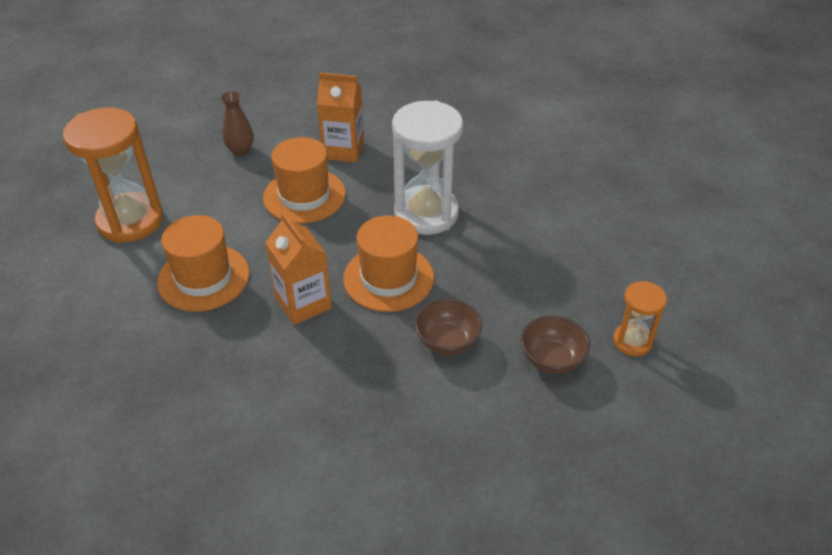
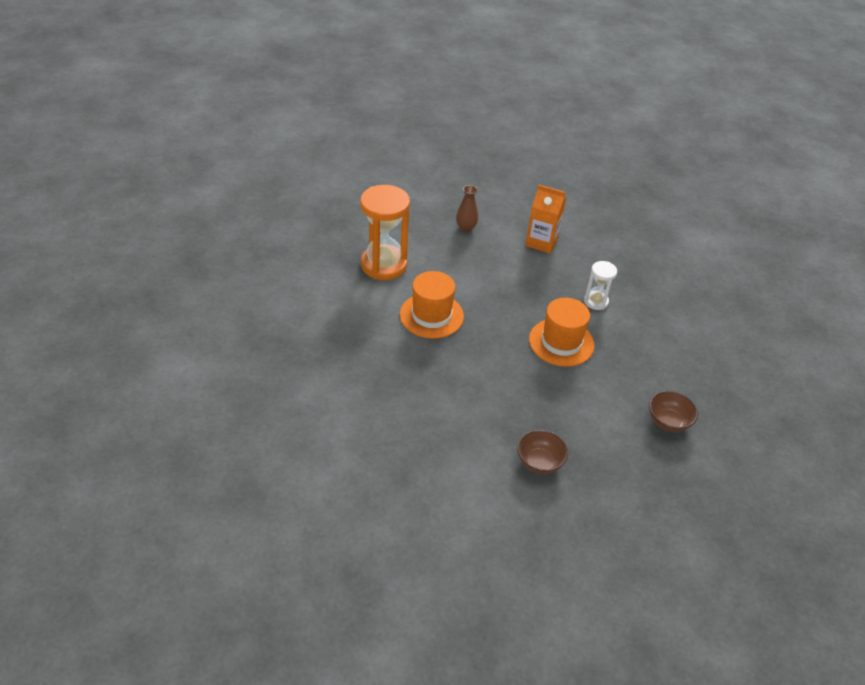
camera: 10 degrees right, 0 degrees up
orange hat [263,137,346,223] -> none
orange carton [265,213,332,325] -> none
white hourglass [392,101,463,235] -> white hourglass [584,261,617,310], size x0.52
brown bowl [415,299,482,355] -> brown bowl moved to [517,430,568,474]
orange hourglass [613,281,667,356] -> none

